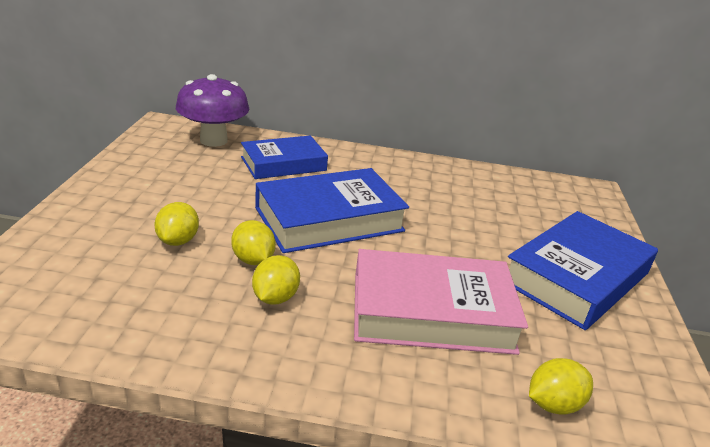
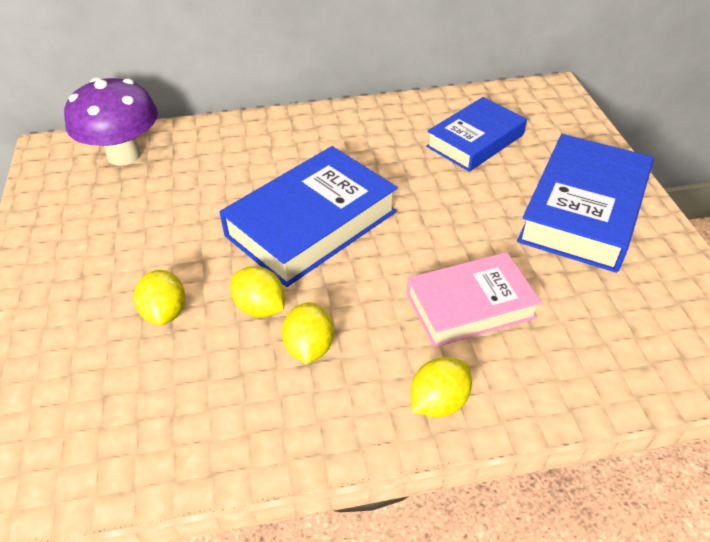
camera: 15 degrees left, 15 degrees up
blue book [241,136,328,179] -> blue book moved to [426,97,527,172]
pink book [354,249,528,355] -> pink book [407,252,542,347], size x0.67
yellow lemon [529,358,593,415] -> yellow lemon moved to [411,357,472,417]

